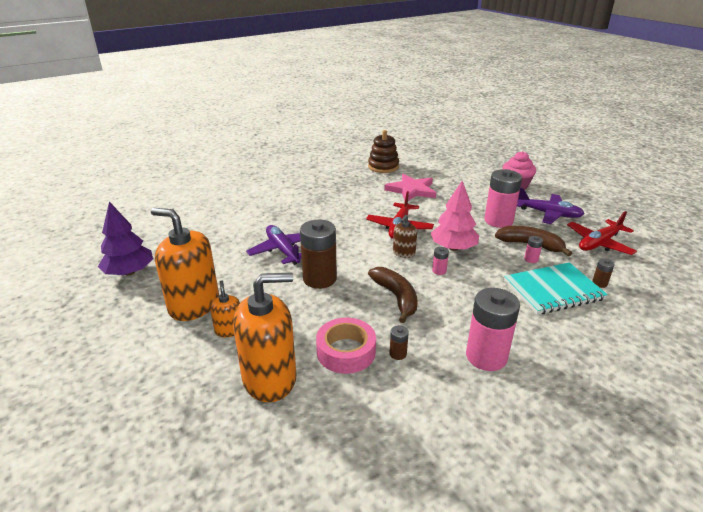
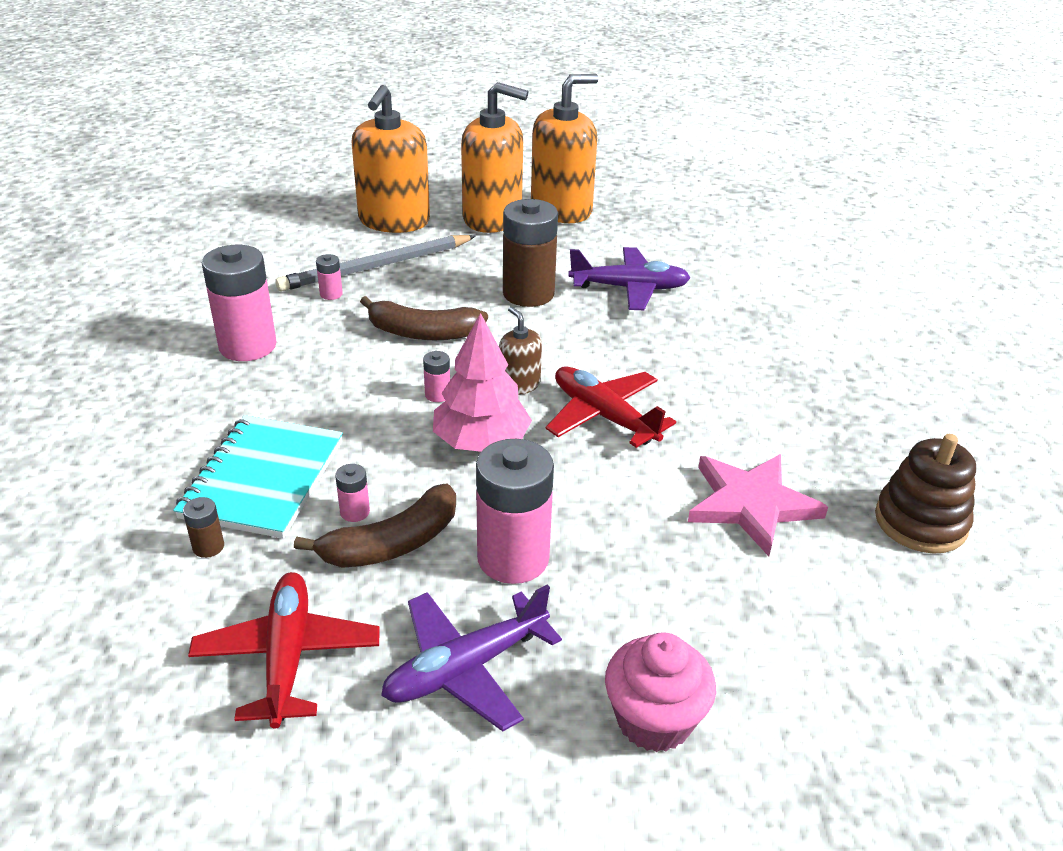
camera: 120 degrees right, 5 degrees up
purple tree [98,202,153,275] -> none
orange soap dispenser [210,280,240,337] -> orange soap dispenser [461,82,528,233], size x2.10
pink tape [316,318,376,374] -> grey pencil [275,235,476,292]
brown battery [389,325,409,360] -> pink battery [316,254,343,300]

